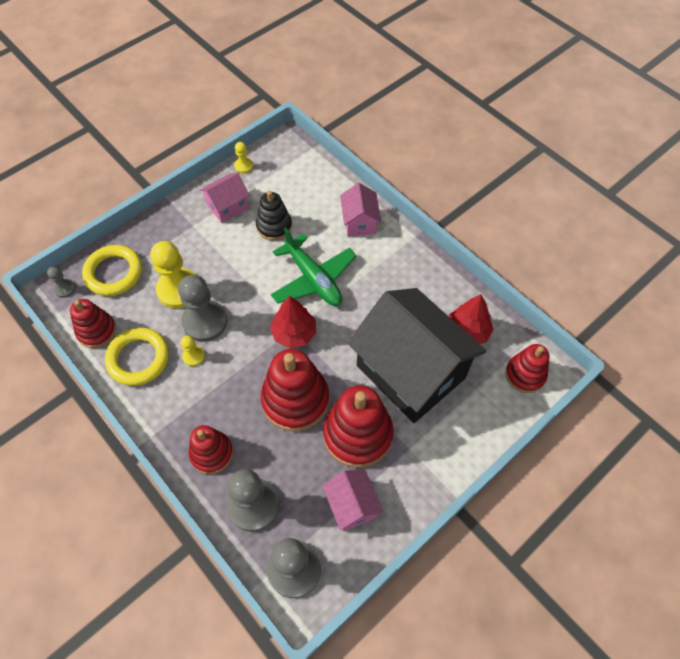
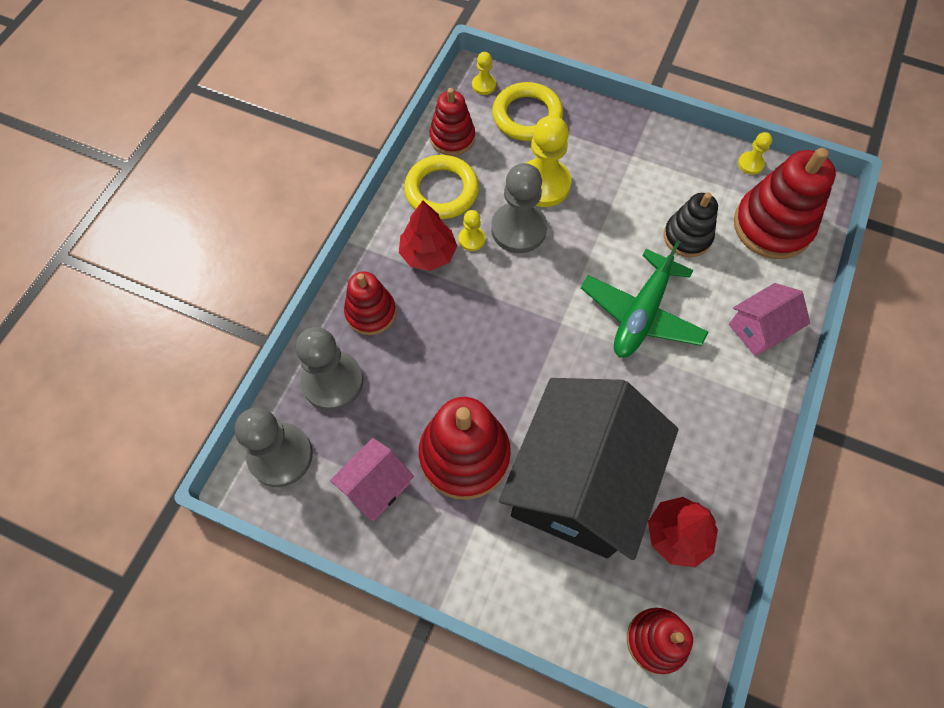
camera: 65 degrees right, 5 degrees up
grey pawn [47,267,76,298] -> yellow pawn [472,52,496,95]
pink house [200,173,250,223] -> none
red stacking toy [261,349,329,431] -> red stacking toy moved to [734,148,836,259]
red tree [270,296,316,348] -> red tree moved to [399,200,457,271]

